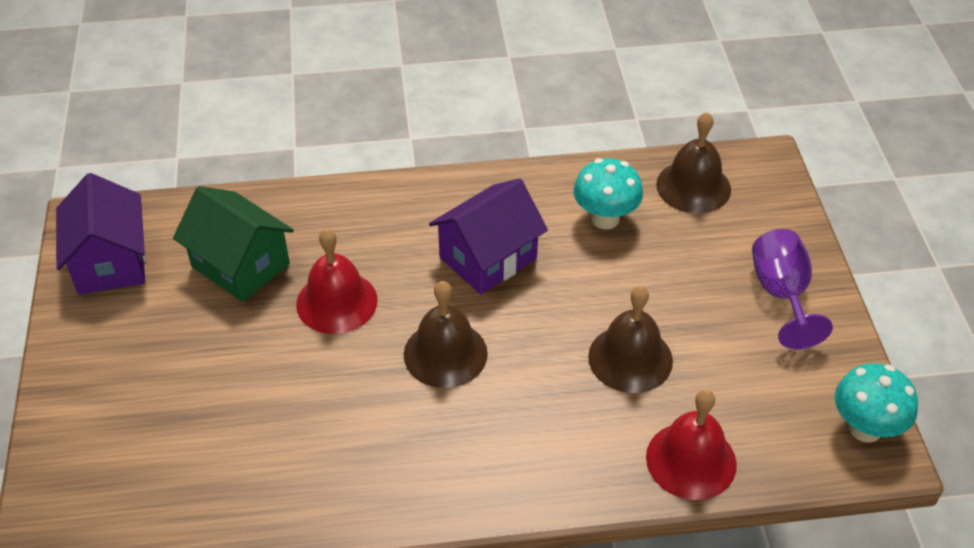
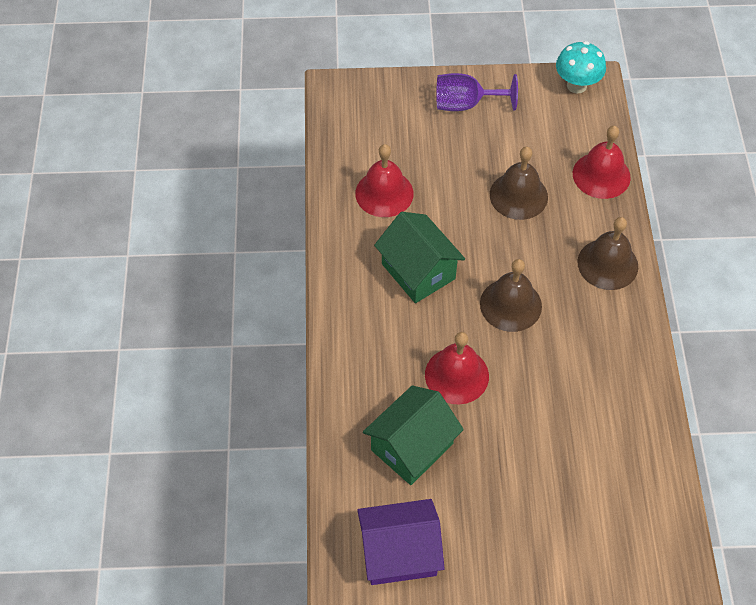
camera: 85 degrees left, 10 degrees up
purple house [429,178,548,294] -> green house [374,212,465,303]
turquoise mushroom [573,158,643,229] -> red bell [355,144,414,217]
brown bell [656,112,731,214] -> brown bell moved to [577,217,638,290]

